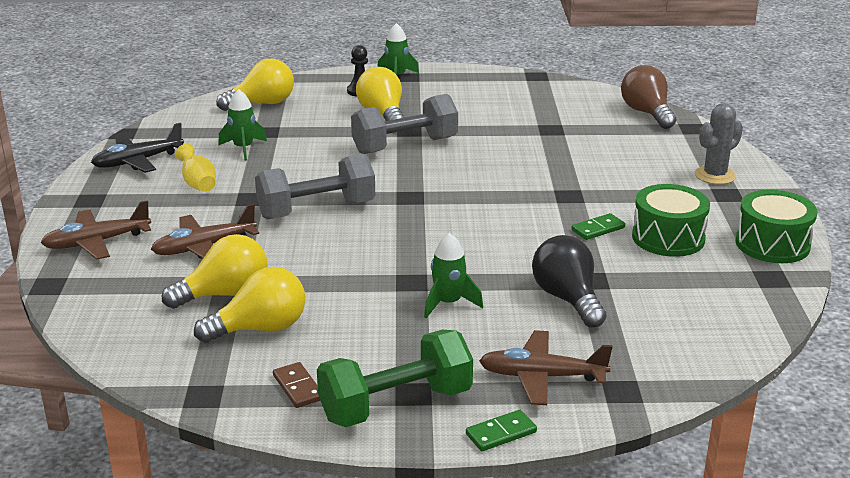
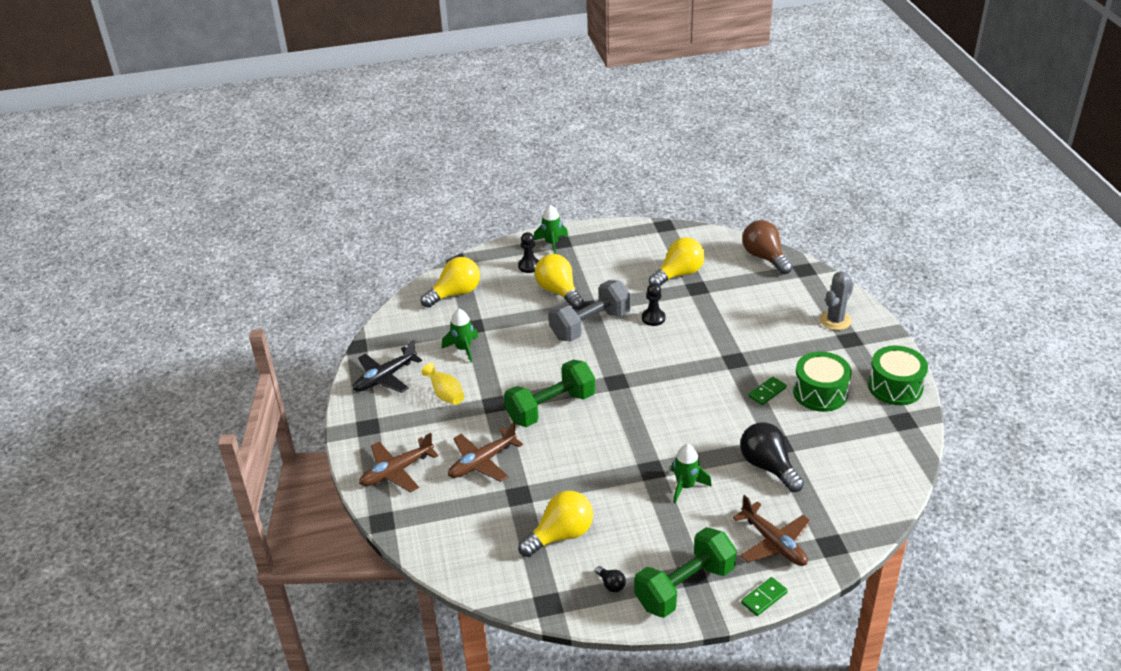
camera: 10 degrees left, 10 degrees up
yellow light bulb [162,234,268,309] -> yellow light bulb moved to [649,238,705,286]
grey dumbbell [255,154,375,220] -> green dumbbell [504,360,595,427]
brown domino [273,362,321,408] -> black light bulb [595,566,626,592]
brown plane [479,330,612,405] -> brown plane turned 120 degrees counterclockwise [732,495,811,566]
none -> black pawn [642,283,665,326]

